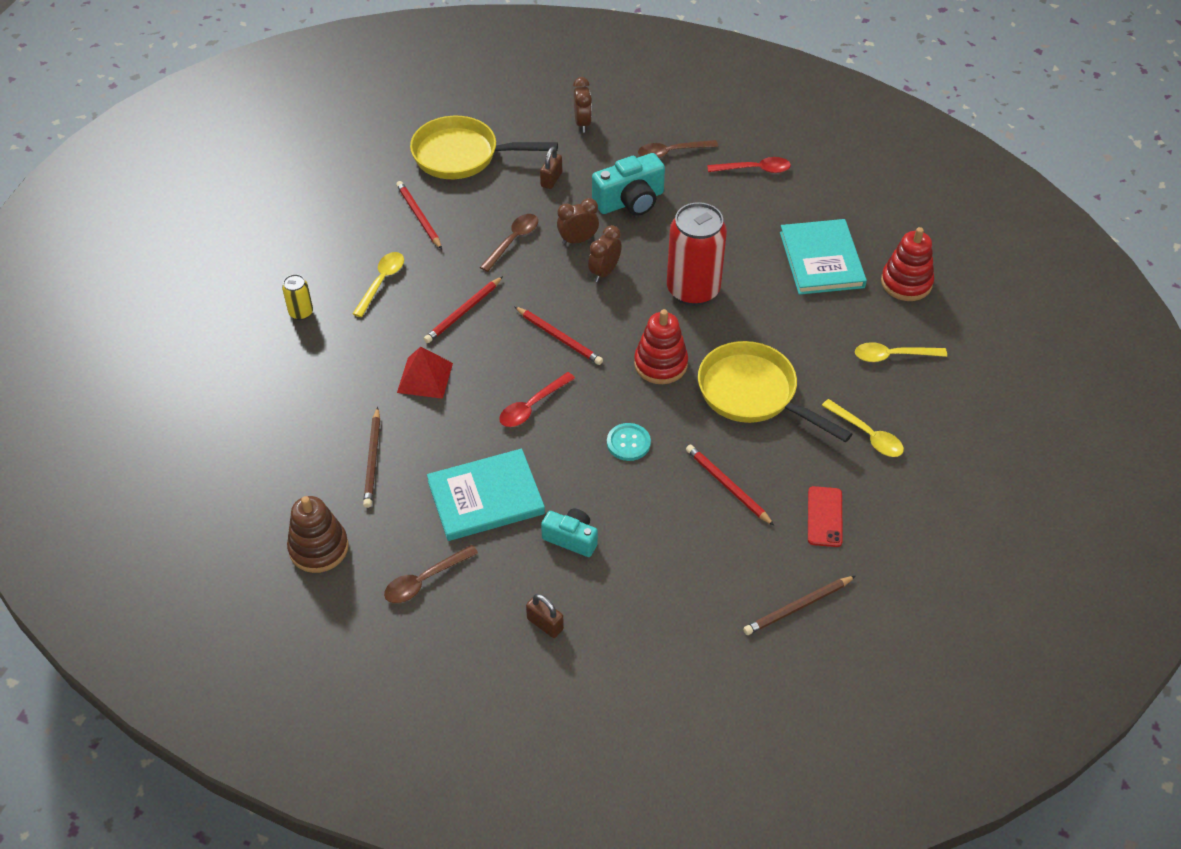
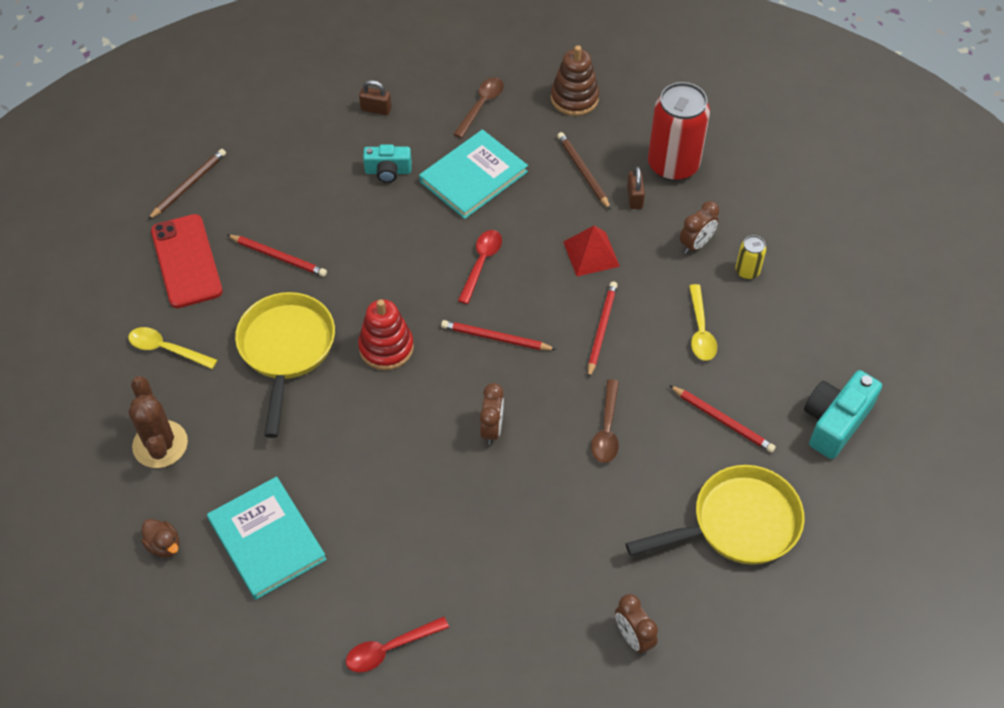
camera: 155 degrees right, 5 degrees up
brown padlock [540,147,562,189] -> brown padlock moved to [627,166,645,209]
brown clock [557,198,599,245] -> brown clock moved to [680,201,719,254]
turquoise camera [592,153,665,216] -> turquoise camera moved to [804,370,882,459]
turquoise button [607,423,651,461] -> none
brown spoon [638,140,718,158] -> none
red can [667,202,727,306] -> red can moved to [648,82,710,181]
yellow pan [698,341,852,442] -> yellow pan turned 105 degrees counterclockwise [235,292,335,438]
red phone [808,486,843,547] -> red phone [151,214,223,308], size x1.72
yellow spoon [855,342,947,362] -> brown cactus [129,376,188,468]
red stacking toy [881,227,934,301] -> brown duck [141,519,180,558]

